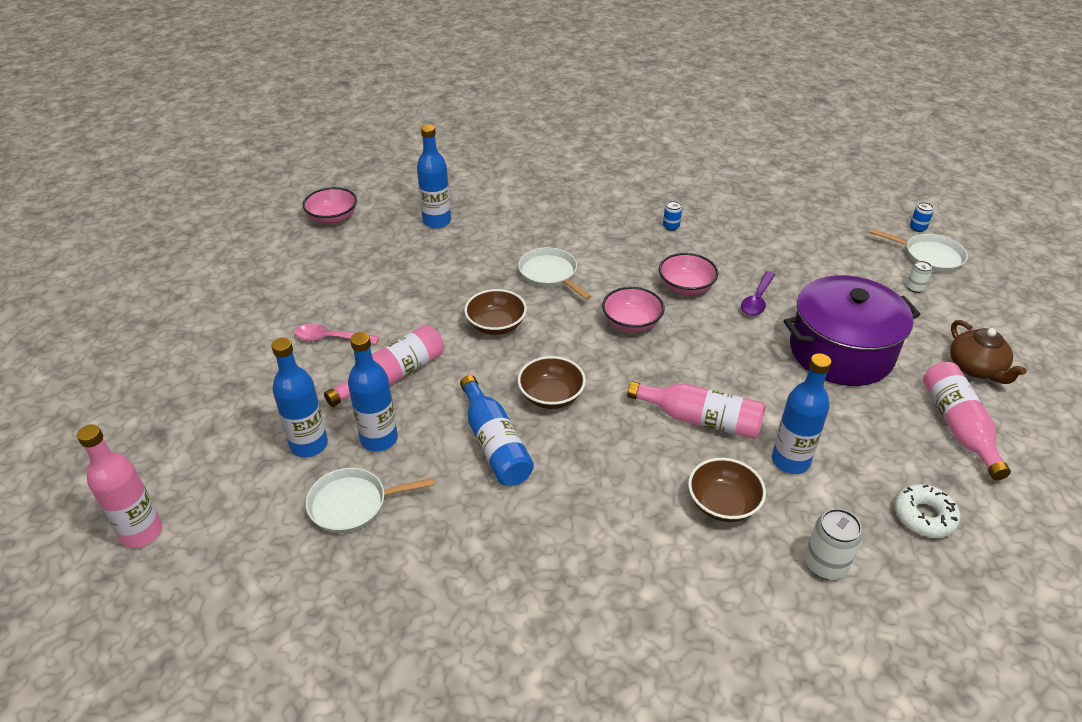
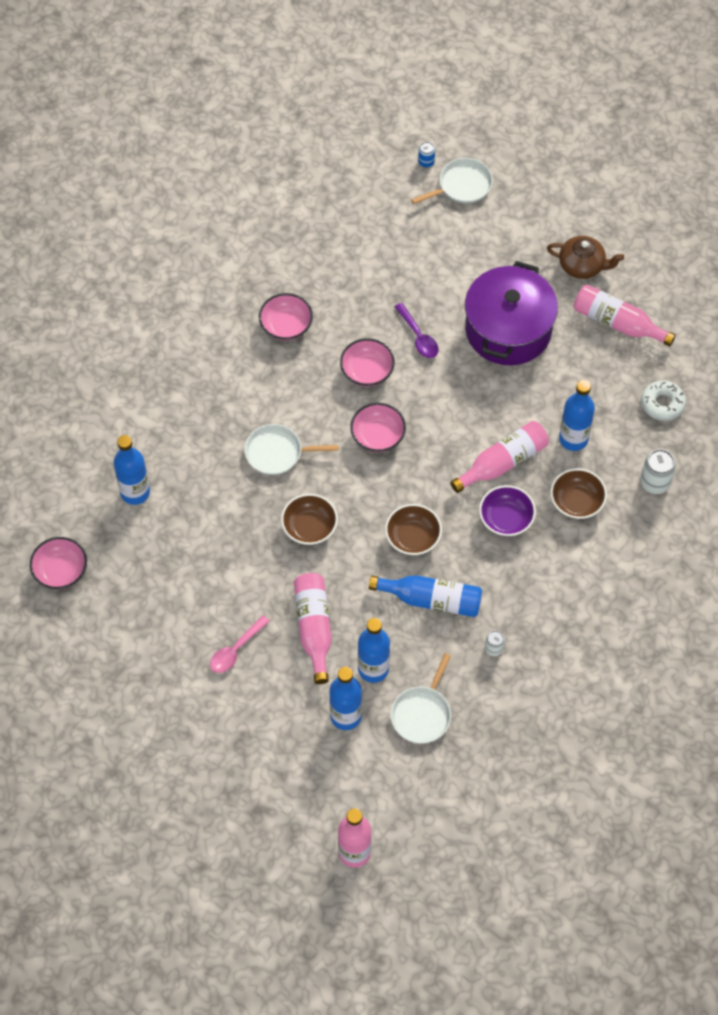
camera: 55 degrees left, 20 degrees up
blue can [663,201,682,231] -> pink bowl [259,293,313,341]
white can [906,261,932,293] -> white can moved to [485,631,505,656]
none -> purple bowl [479,485,536,537]

